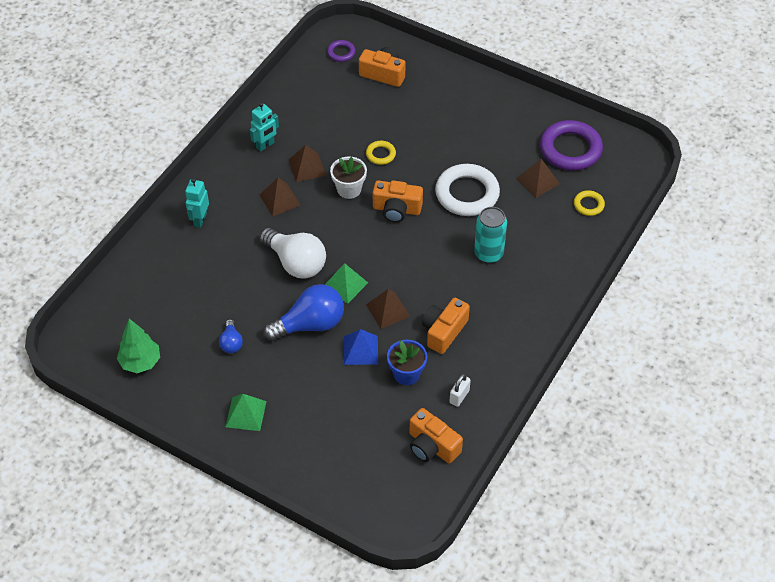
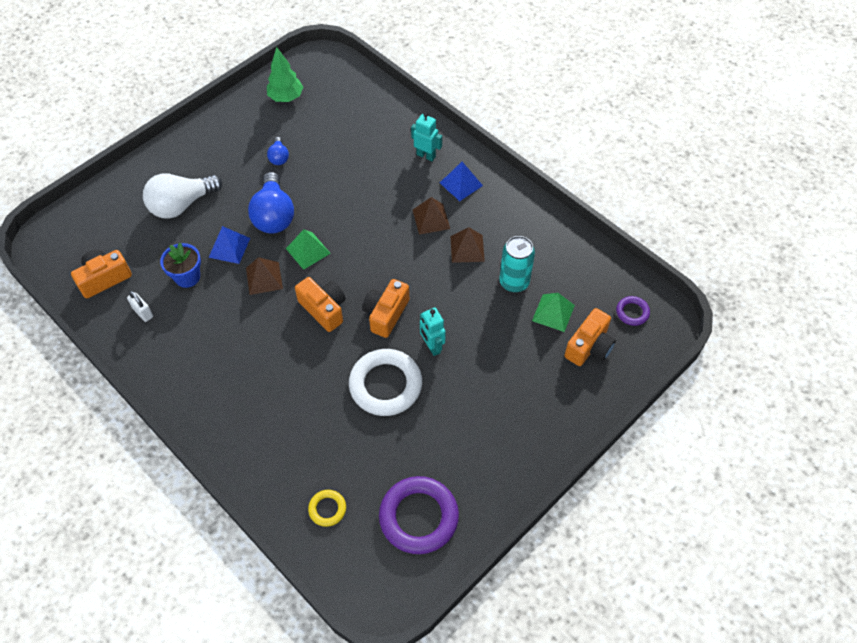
camera: 105 degrees right, 5 degrees up
blue light bulb [219,319,243,353] -> blue light bulb turned 105 degrees counterclockwise [267,137,289,165]
green pyramid [226,394,267,431] -> green pyramid moved to [532,293,575,332]
turquoise robot [250,103,279,152] -> turquoise robot moved to [420,308,446,356]
white light bulb [260,228,326,279] -> white light bulb moved to [143,173,222,219]
white flower pot [330,157,367,199] -> none
yellow ring [366,141,396,165] -> none
orange camera [422,298,470,354] -> orange camera moved to [295,277,346,332]
turquoise can [474,207,507,263] -> turquoise can moved to [500,236,535,292]
brown pyramid [516,159,560,198] -> none
none -> blue pyramid [440,162,483,201]

